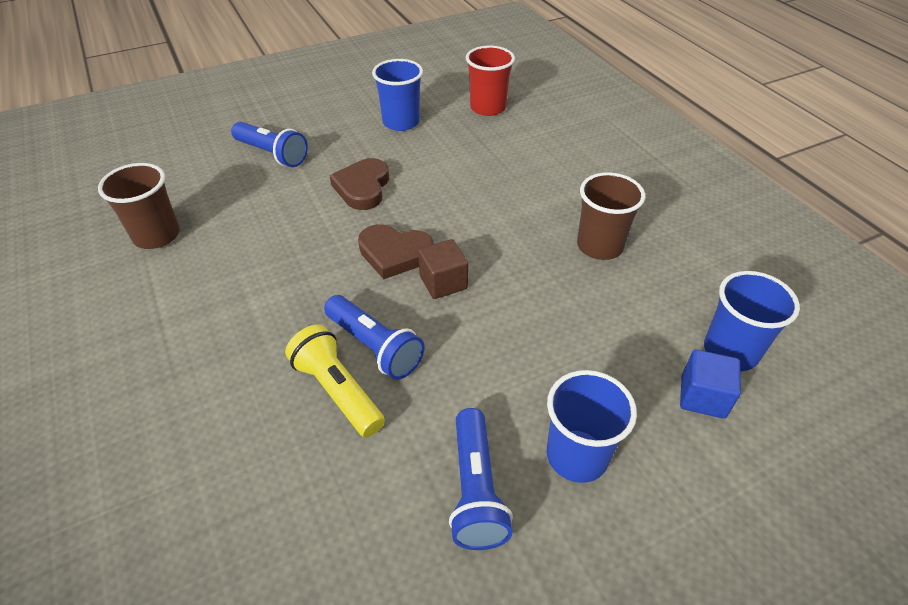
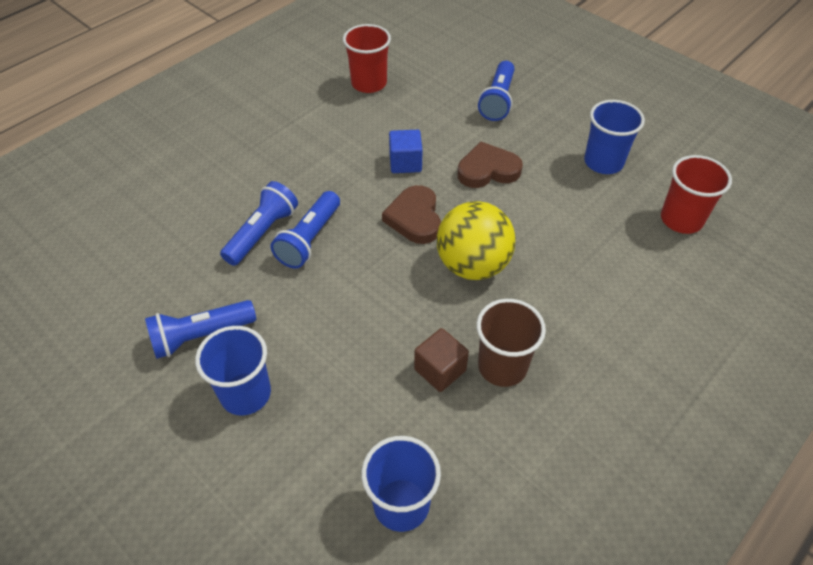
camera: 70 degrees right, 5 degrees up
brown cup [98,163,180,249] -> red cup [343,24,391,93]
yellow flashlight [285,324,385,437] -> blue flashlight [220,181,298,266]
brown cube [418,239,468,299] -> brown cube moved to [414,328,469,392]
blue cube [680,350,741,419] -> blue cube moved to [389,130,423,173]
none -> yellow ball [437,201,516,280]

